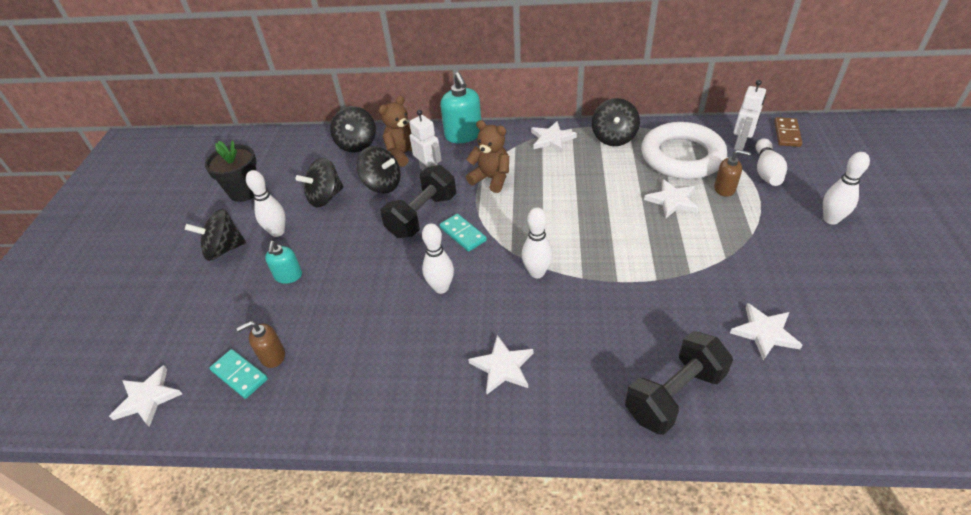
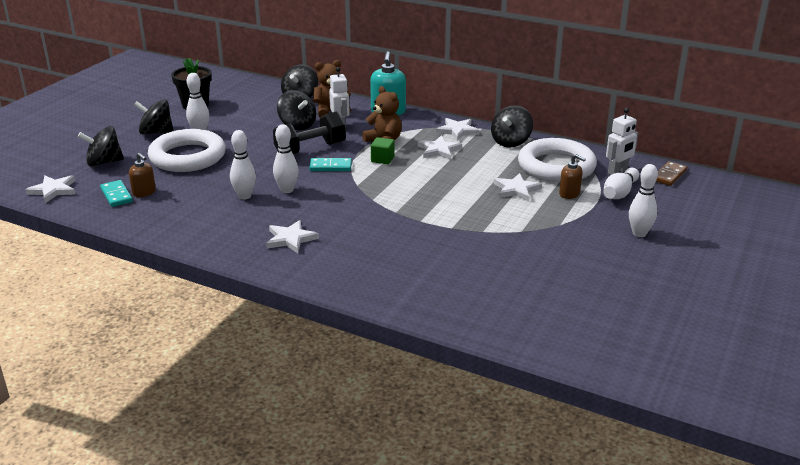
camera: 20 degrees right, 15 degrees down
brown soap dispenser [236,321,285,368] -> brown soap dispenser turned 135 degrees counterclockwise [129,153,156,197]
turquoise soap dispenser [265,241,302,284] -> white ring [148,129,226,172]
black spinning top [295,158,344,207] -> black spinning top moved to [78,126,124,167]
turquoise domino [440,214,487,252] -> turquoise domino turned 75 degrees counterclockwise [309,158,352,171]
white bowling pin [522,208,553,278] -> white bowling pin moved to [230,130,256,200]
black dumbbell [625,331,733,435] -> none
white star [730,303,802,360] -> white star moved to [418,135,462,160]
none -> green cube [371,137,394,164]

